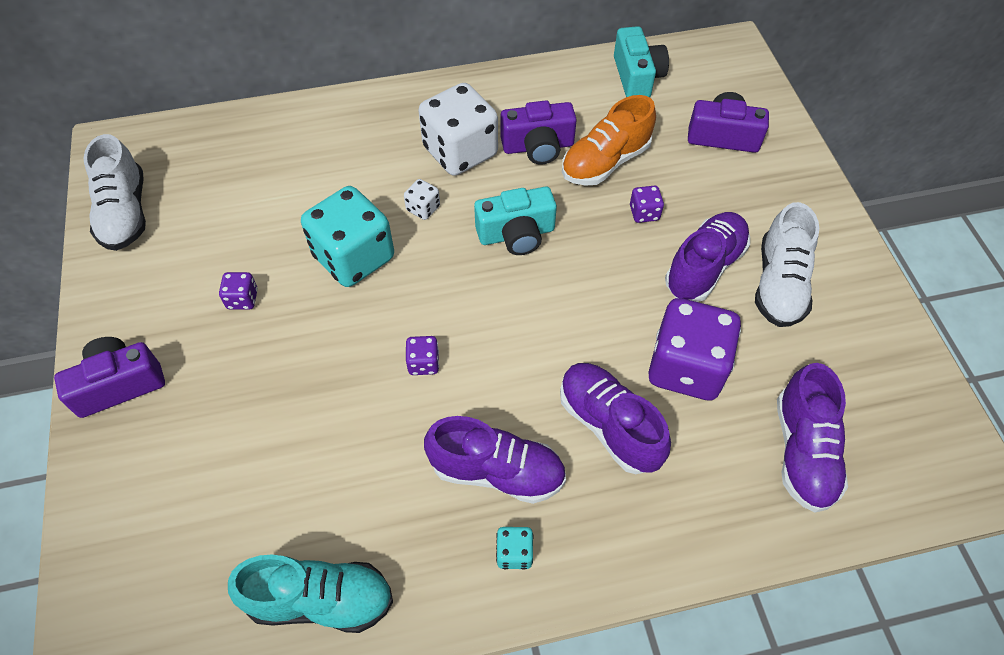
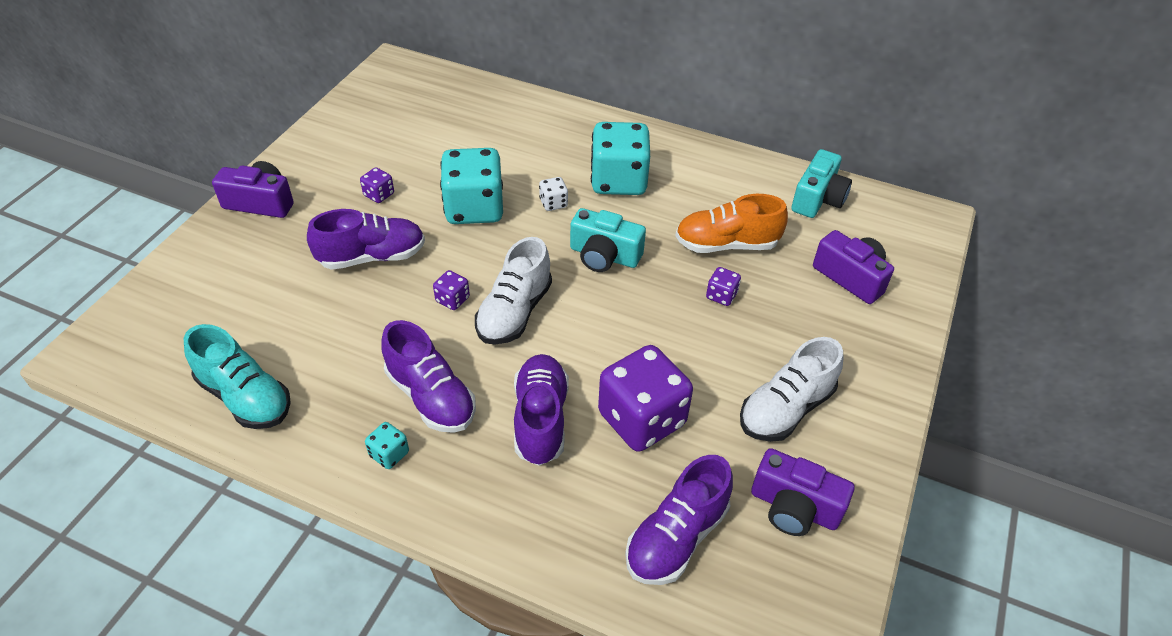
camera: 35 degrees right, 10 degrees down
white shoe [84,134,146,251] -> white shoe moved to [475,237,552,345]
white dice [419,83,498,176] -> turquoise dice [591,122,650,195]
purple camera [501,101,577,164] -> purple camera moved to [751,448,854,536]
purple shoe [665,212,750,302] -> purple shoe moved to [307,209,425,270]

